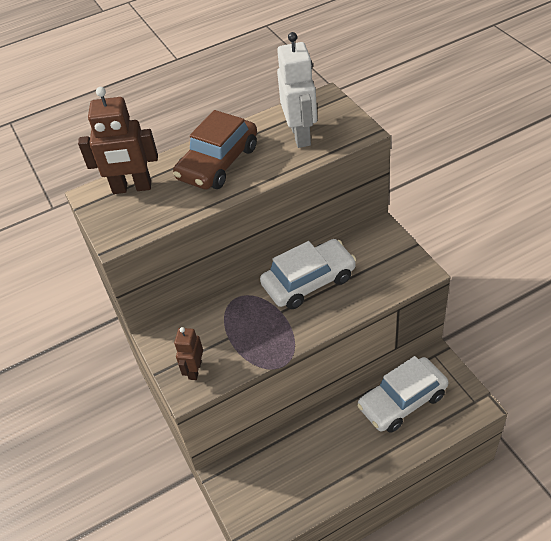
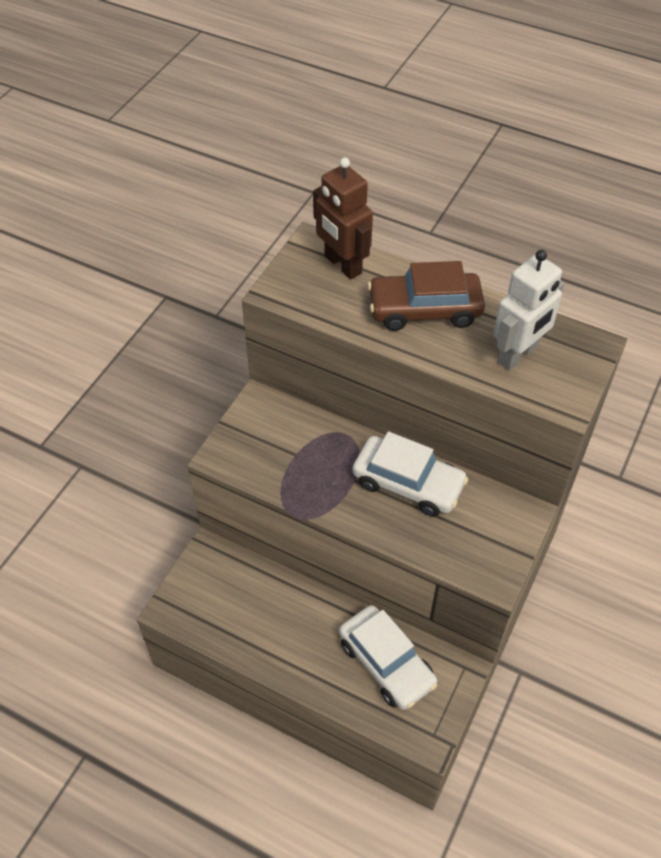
camera: 50 degrees right, 5 degrees up
brown robot [174,327,203,380] -> none
white car [357,356,448,433] -> white car turned 150 degrees counterclockwise [339,605,437,710]

